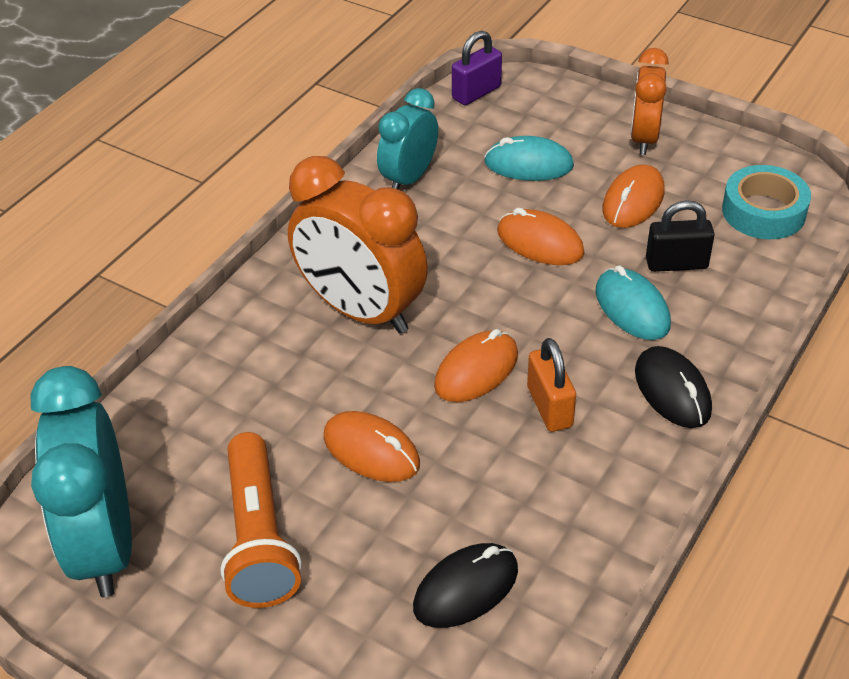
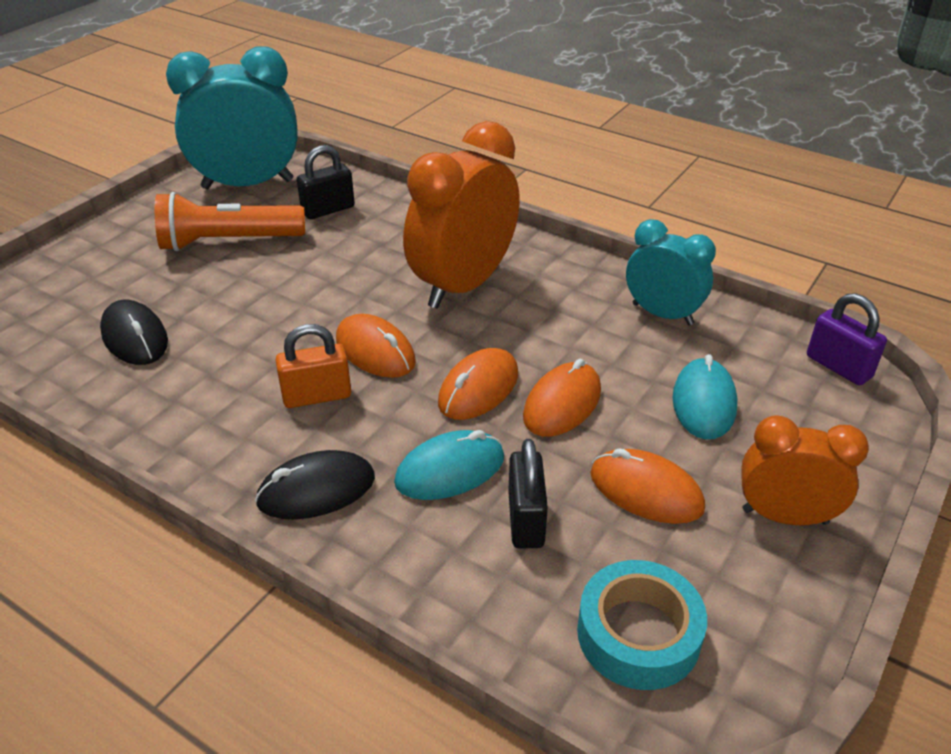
camera: 90 degrees right, 5 degrees down
orange mouse [324,411,420,482] -> orange mouse moved to [438,348,518,420]
none -> black padlock [297,145,355,219]

